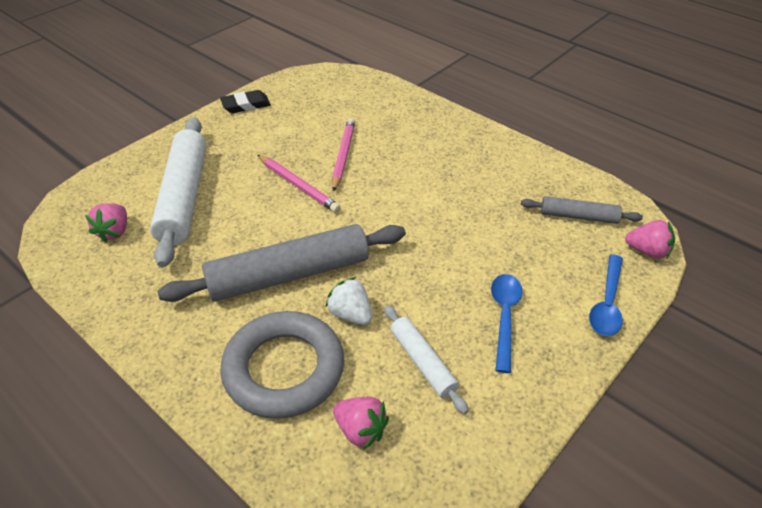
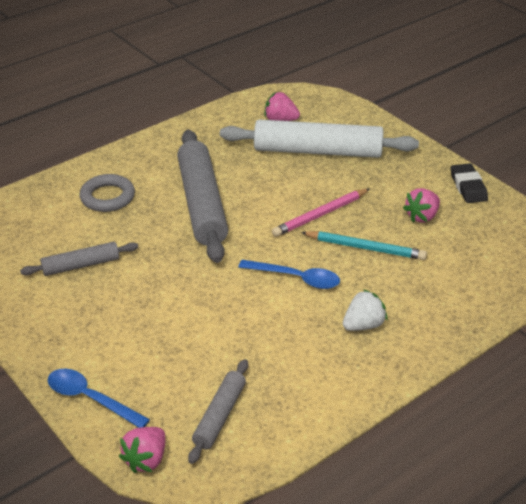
camera: 100 degrees right, 5 degrees down
grey ring [220,311,345,419] -> grey ring [80,174,135,212], size x0.61
white strawberry [326,277,372,325] -> white strawberry moved to [343,289,388,331]
pink pencil [332,118,355,192] -> turquoise pencil [301,231,427,260]
pink strawberry [333,397,389,449] -> pink strawberry moved to [403,188,440,222]
white rolling pin [384,305,468,414] -> grey rolling pin [20,242,138,276]
blue spoon [491,274,522,373] -> blue spoon moved to [238,260,340,289]

